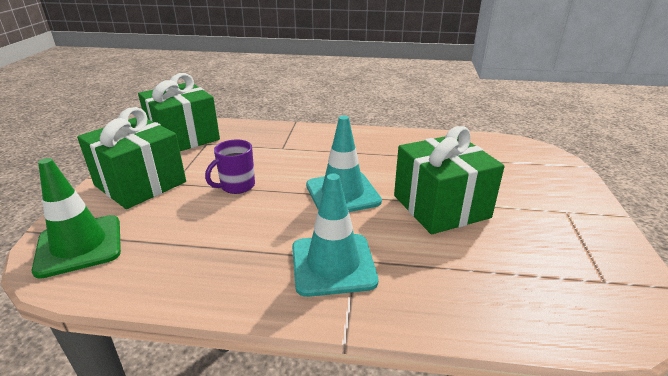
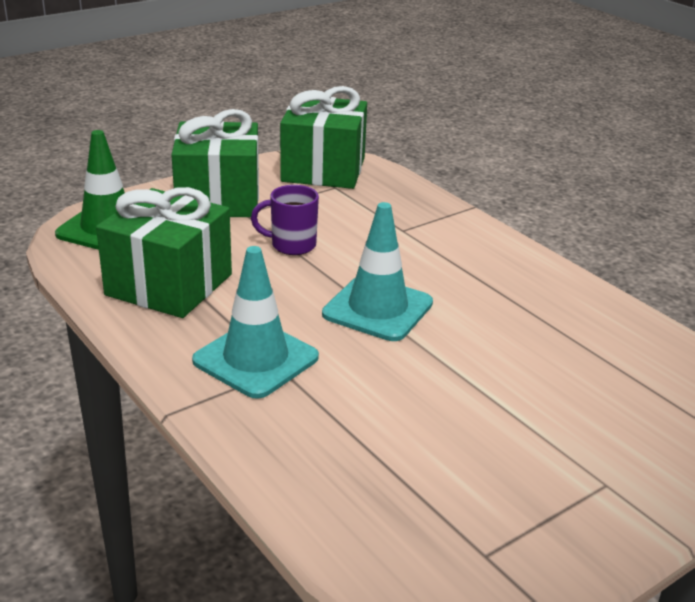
camera: 45 degrees right, 0 degrees up
green gift [394,126,505,234] -> green gift moved to [96,187,232,318]

